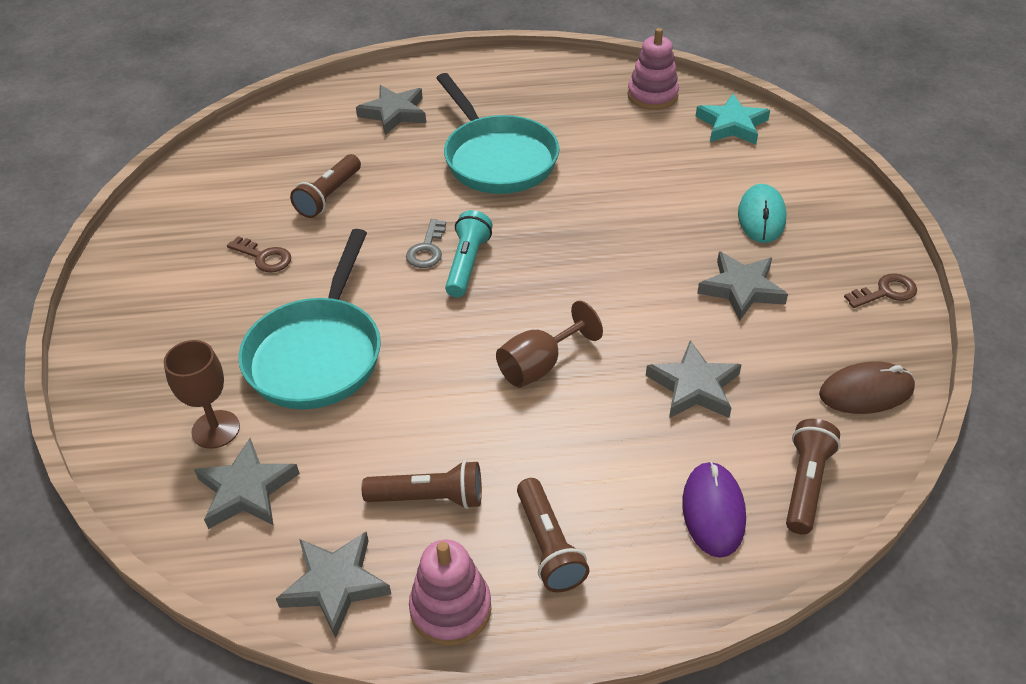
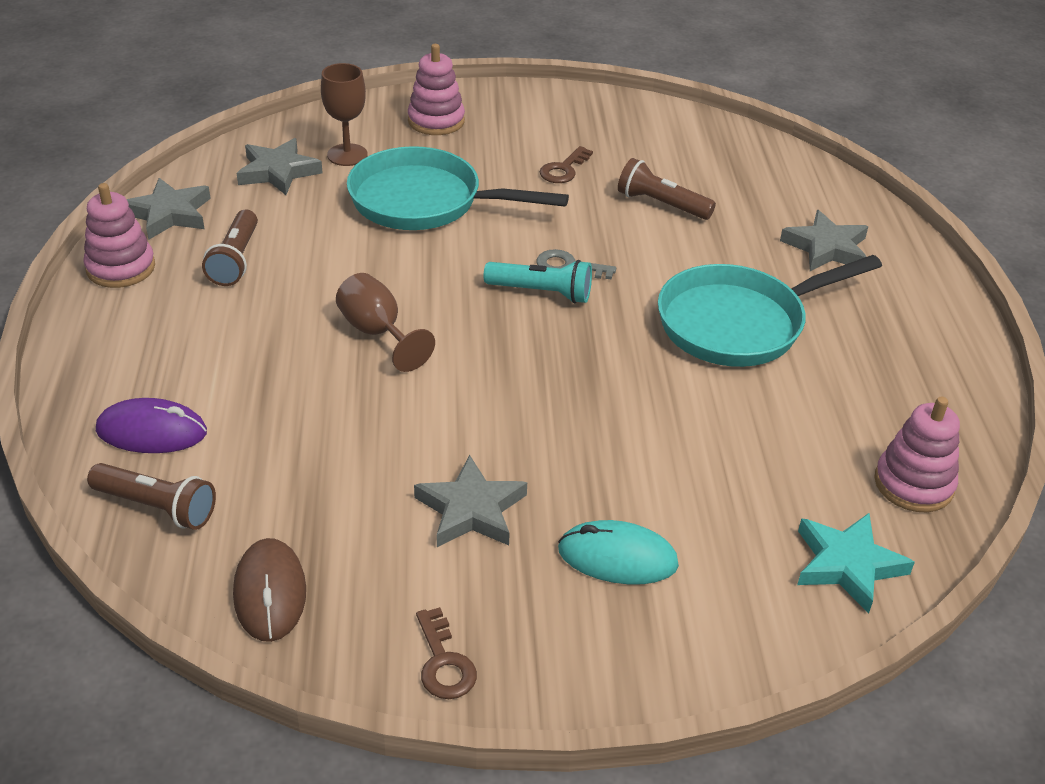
camera: 90 degrees right, 5 degrees down
brown flashlight [517,478,590,593] -> none
grey star [646,340,741,418] -> none
none -> pink stacking toy [408,44,465,135]

